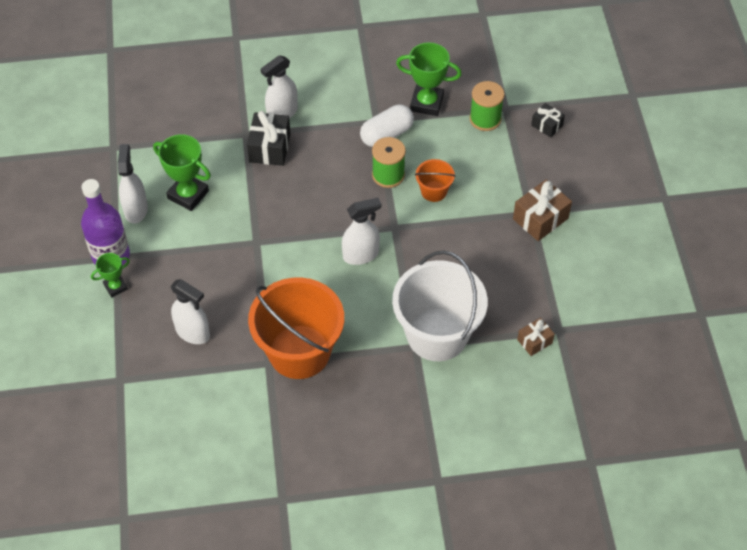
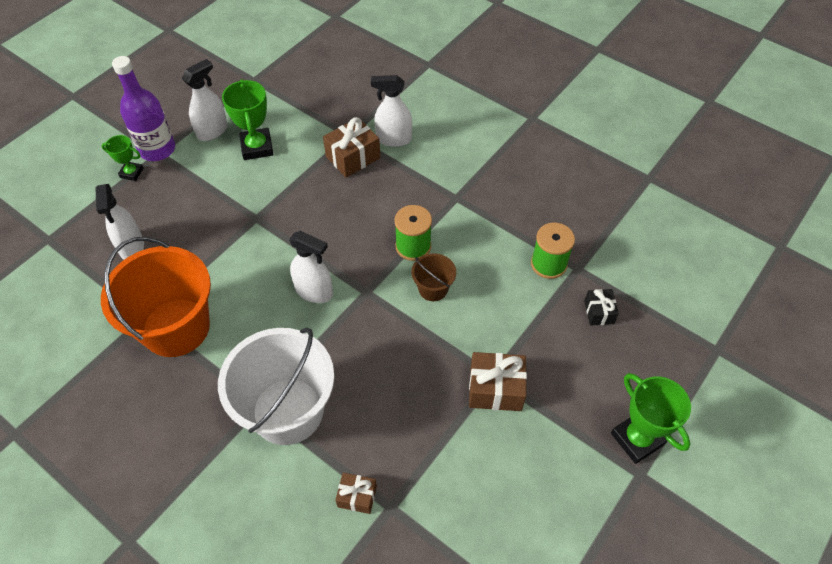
camera: 45 degrees right, 0 degrees up
black gift [247,111,291,166] -> brown gift [323,117,380,178]
white capsule [360,105,414,147] -> none
green trophy [396,42,462,116] -> green trophy moved to [611,373,691,464]
orange bucket [415,159,455,202] -> brown bucket [411,253,456,301]

